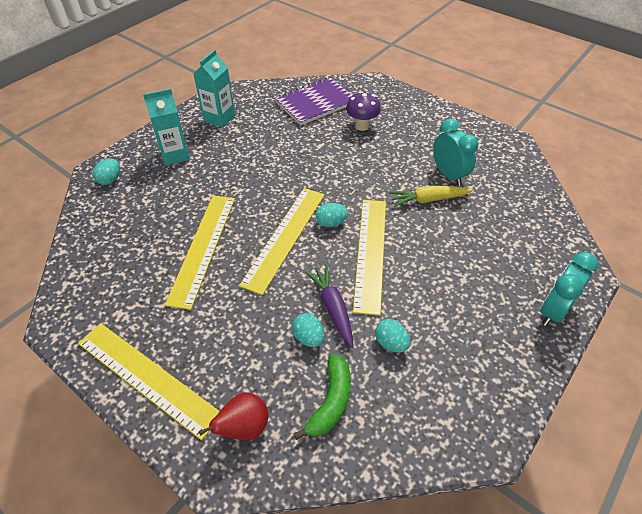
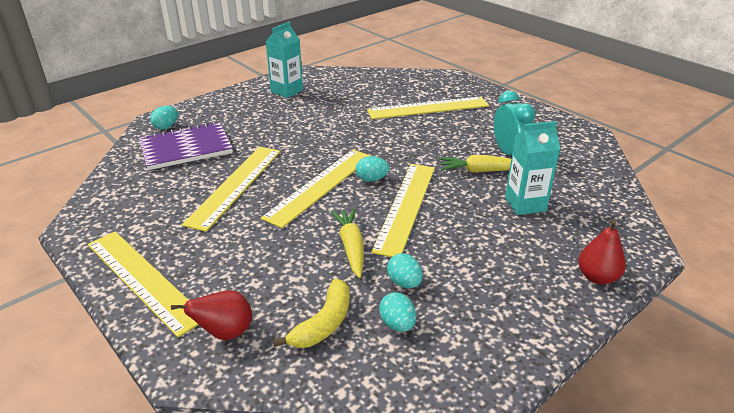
camera: 10 degrees right, 15 degrees down
turquoise carton [143,88,190,166] -> turquoise carton moved to [505,121,560,215]
purple notebook [275,77,353,126] -> purple notebook moved to [139,122,233,170]
turquoise egg [292,313,324,347] -> turquoise egg moved to [379,292,416,332]
green banana [293,353,351,440] -> yellow banana [273,279,350,348]
purple carrot [305,265,354,348] -> yellow carrot [330,208,364,278]
purple mushroom [346,91,381,131] -> yellow ruler [367,97,489,119]
turquoise clock [540,252,598,326] -> red pear [578,220,626,285]

